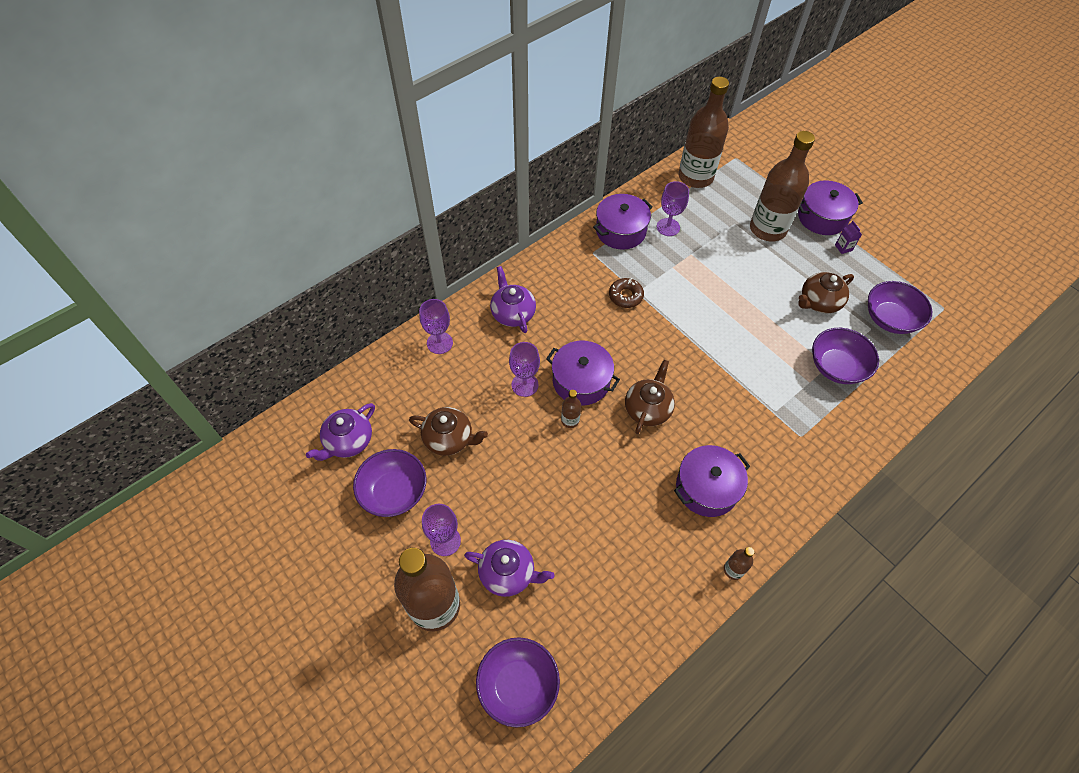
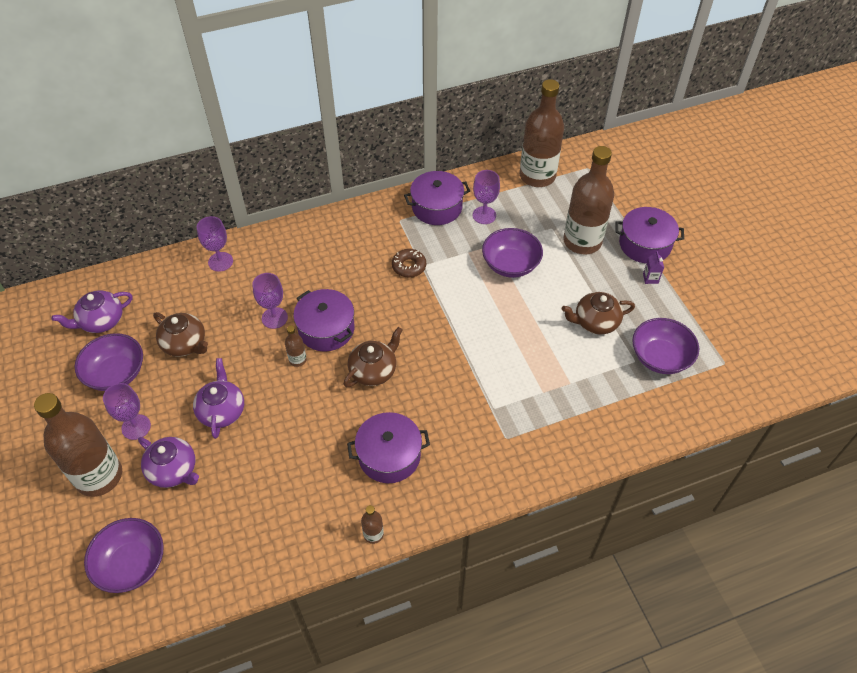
camera: 20 degrees right, 5 degrees down
purple teapot [490,266,536,333] -> purple teapot moved to [193,358,244,439]
purple bowl [812,328,879,384] -> purple bowl moved to [482,228,543,278]

